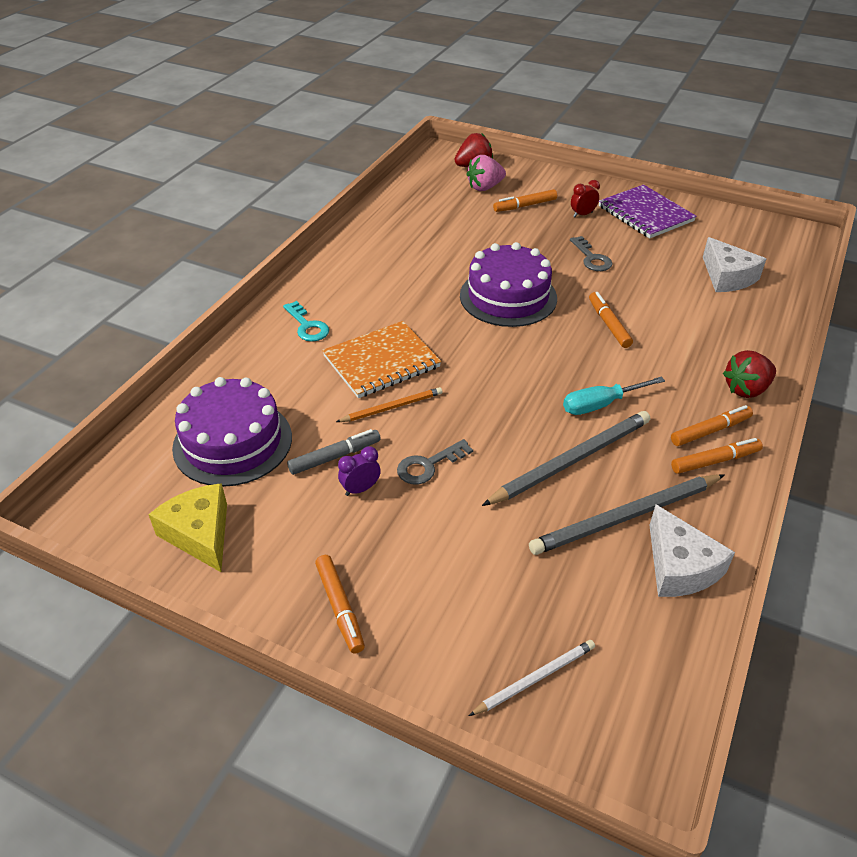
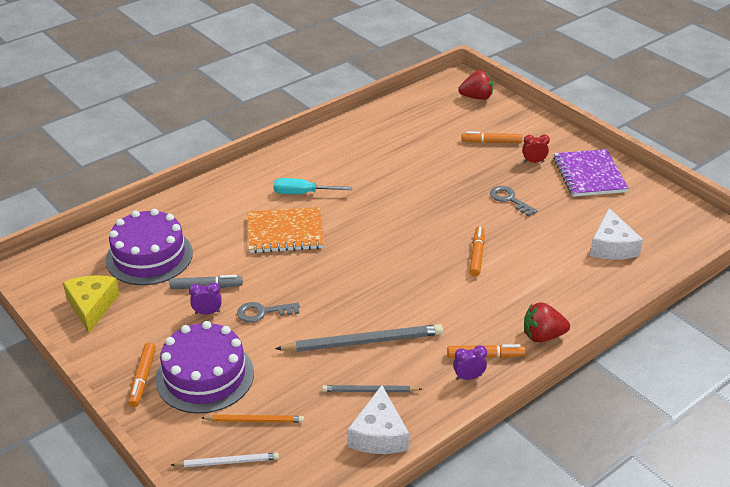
camera: 25 degrees right, 5 degrees down
turquoise key [283,301,329,342] -> none
orange pencil [336,387,442,422] -> orange pencil moved to [202,415,304,423]
purple cake [460,242,557,327] -> purple cake moved to [155,321,254,414]
pink strawberry [466,155,506,191] -> none
grey pencil [529,474,724,555] -> grey pencil [322,385,422,392], size x0.56
turquoise screwdriver [563,377,665,415] -> turquoise screwdriver moved to [273,178,352,194]
grey key [570,236,613,271] -> grey key turned 135 degrees clockwise [490,186,537,216]
orange marker [671,438,763,474] -> purple clock [453,345,487,380]

